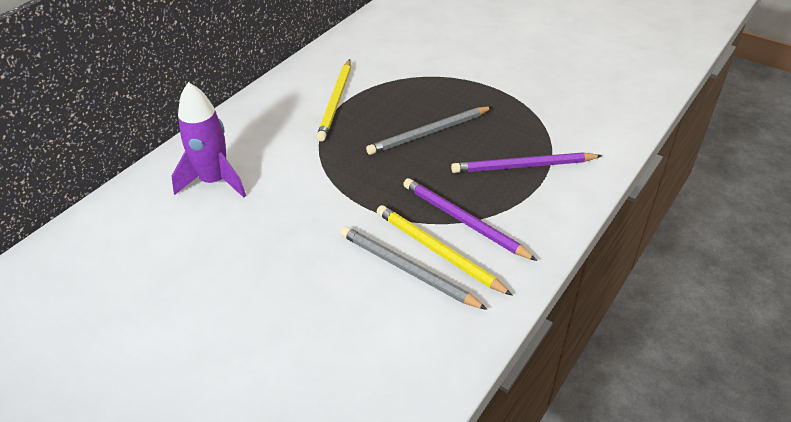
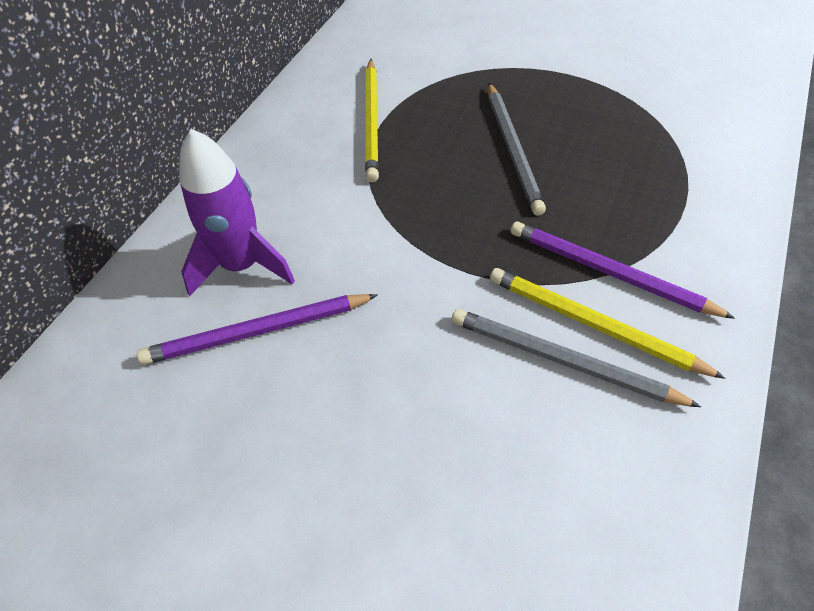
camera: 10 degrees left, 10 degrees up
grey pencil [366,106,492,155] -> grey pencil turned 60 degrees counterclockwise [488,83,546,215]
purple pencil [451,152,602,173] -> purple pencil moved to [137,294,378,365]

